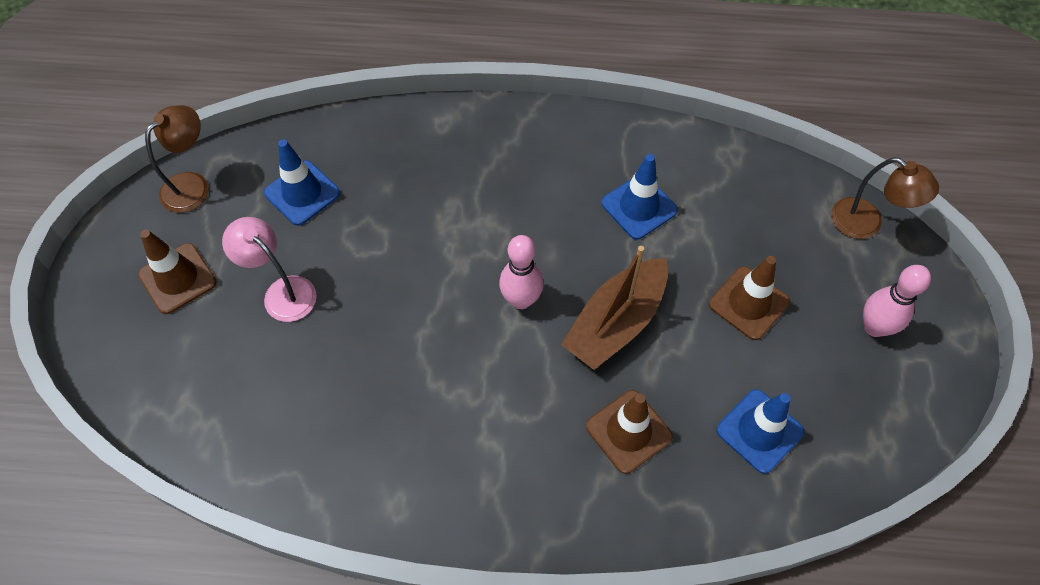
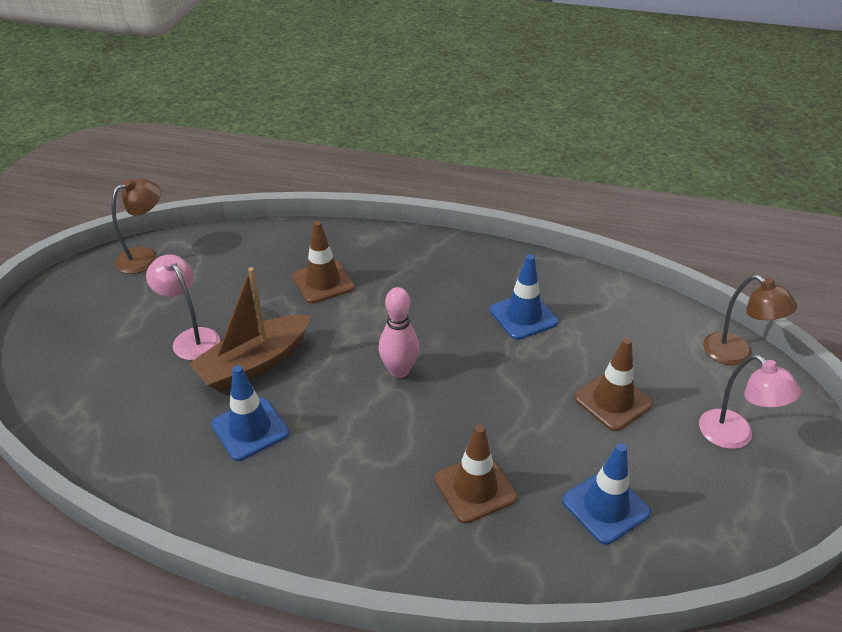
camera: 10 degrees right, 20 degrees down
brown traffic cone [138,230,217,314] -> brown traffic cone moved to [292,221,355,304]
blue traffic cone [264,139,340,226] -> blue traffic cone moved to [211,365,289,461]
brown boat [561,246,668,370] -> brown boat moved to [188,267,311,392]
pink bowling pin [863,265,931,337] -> pink lamp [699,355,801,449]

